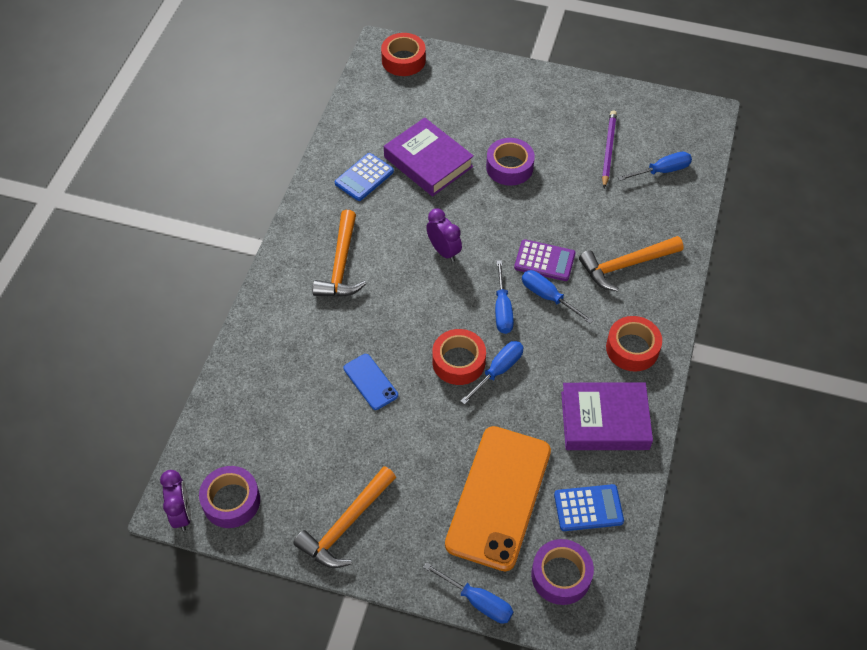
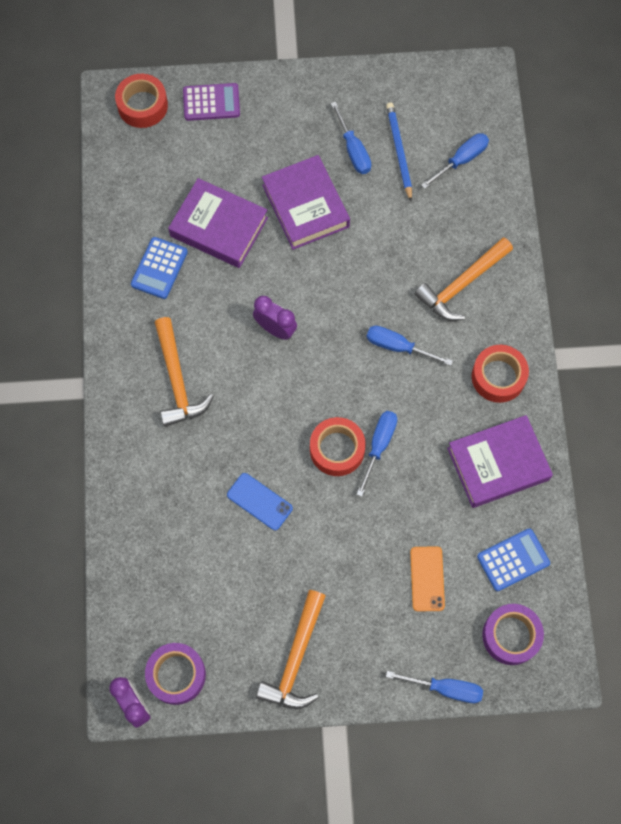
camera: 20 degrees left, 15 degrees up
orange phone [445,426,551,571] -> orange phone [410,546,445,611], size x0.45
purple tape [486,138,535,186] -> purple book [262,155,350,250]
blue screwdriver [495,260,514,334] -> blue screwdriver moved to [331,101,371,174]
purple calculator [514,239,575,281] -> purple calculator moved to [183,83,240,121]
purple pencil [602,110,617,188] -> blue pencil [386,102,412,202]

